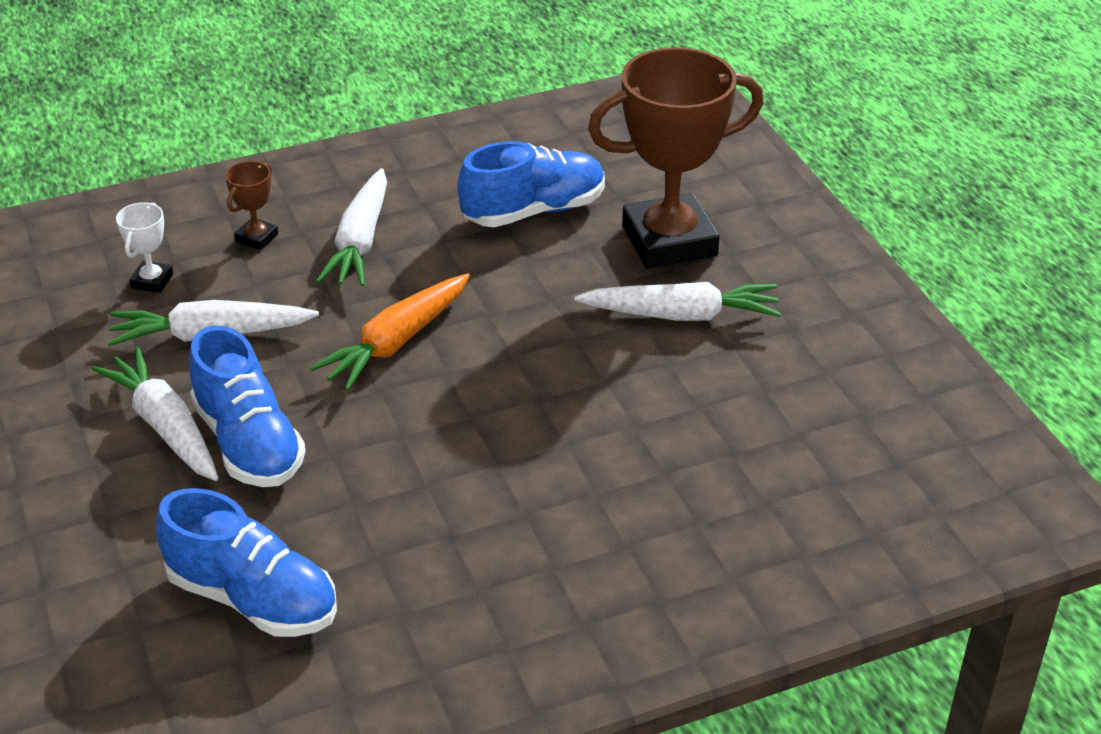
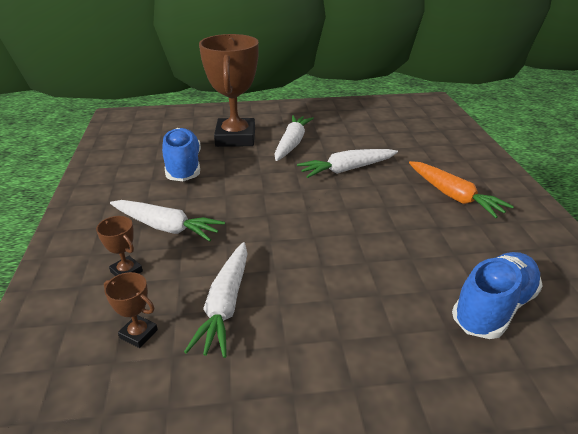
camera: 75 degrees left, 5 degrees down
white carrot [92,347,218,481] -> white carrot moved to [297,149,398,178]
white trophy [116,202,173,293] -> brown trophy [104,272,158,348]
blue shoe [189,325,306,487] -> none
orange carrot [310,273,470,391] -> orange carrot moved to [409,161,514,218]

